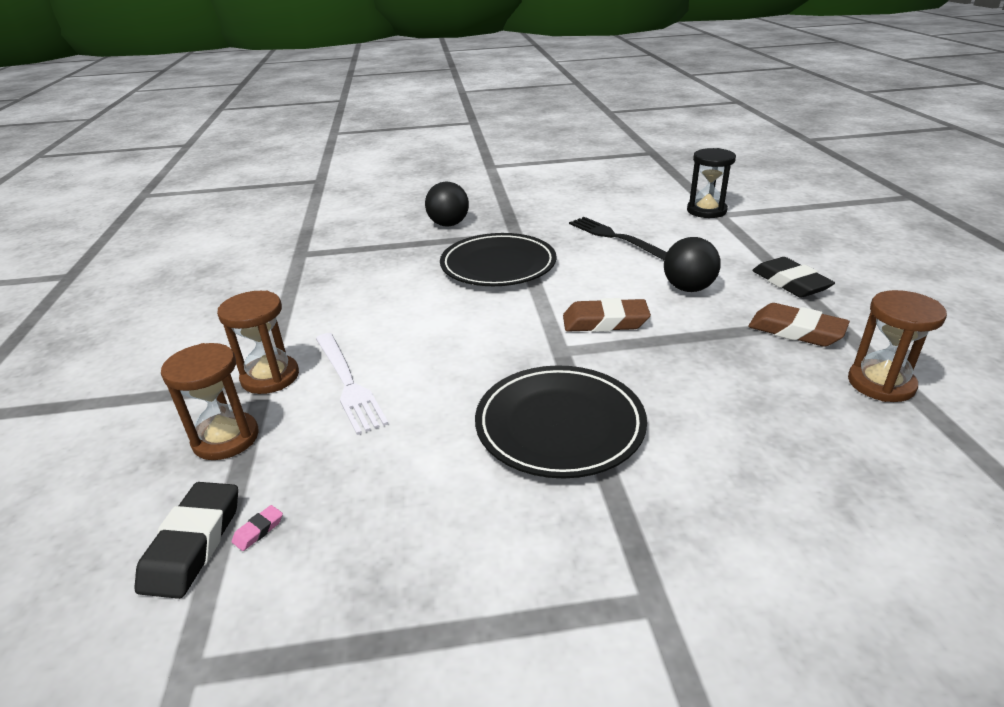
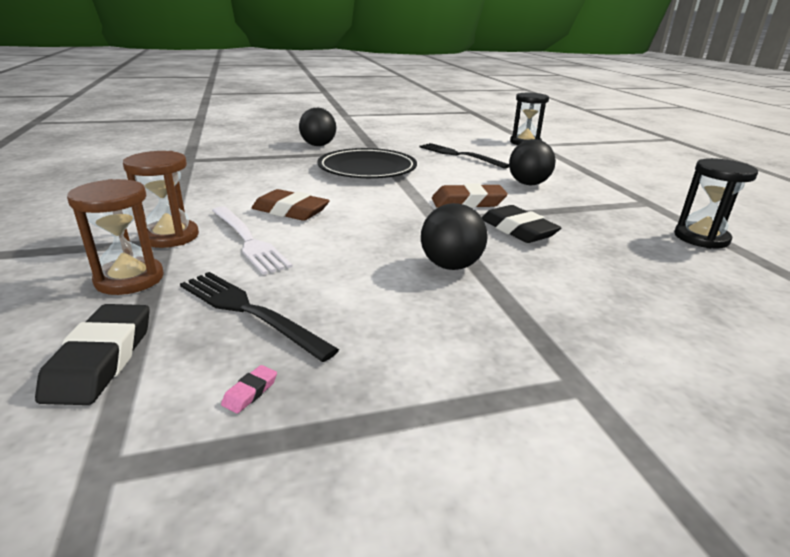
camera: 10 degrees left, 5 degrees down
pink eraser [232,505,283,551] -> pink eraser moved to [221,365,277,413]
black plate [475,365,647,479] -> black ball [421,203,488,270]
brown eraser [748,303,850,347] -> brown eraser moved to [252,189,330,221]
black eraser [752,257,835,298] -> black eraser moved to [482,205,561,243]
brown hourglass [848,290,947,402] -> black hourglass [674,158,758,249]
none -> black fork [180,272,339,362]

